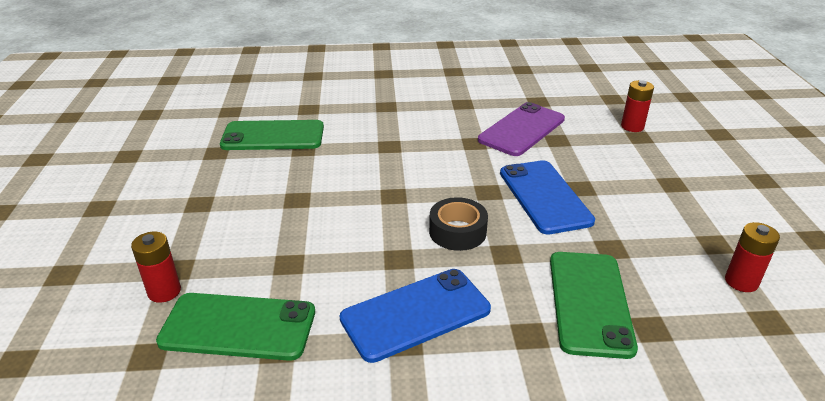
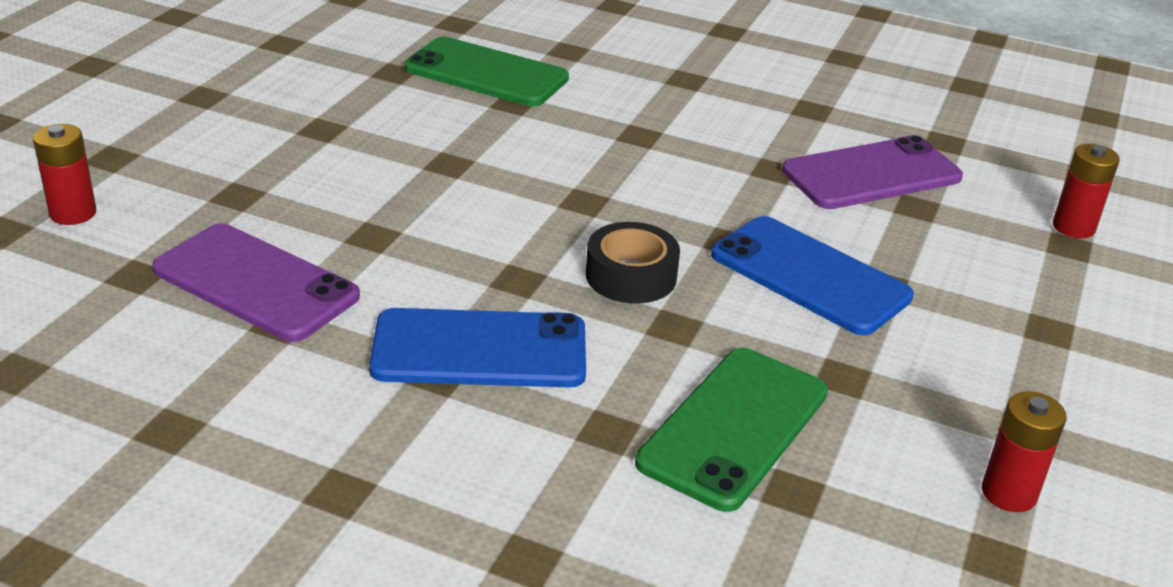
camera: 25 degrees right, 0 degrees up
red battery [131,232,181,303] -> red battery moved to [33,124,96,225]
green phone [156,293,315,361] -> purple phone [152,223,360,342]
blue phone [500,160,595,235] -> blue phone turned 60 degrees counterclockwise [711,216,914,335]

